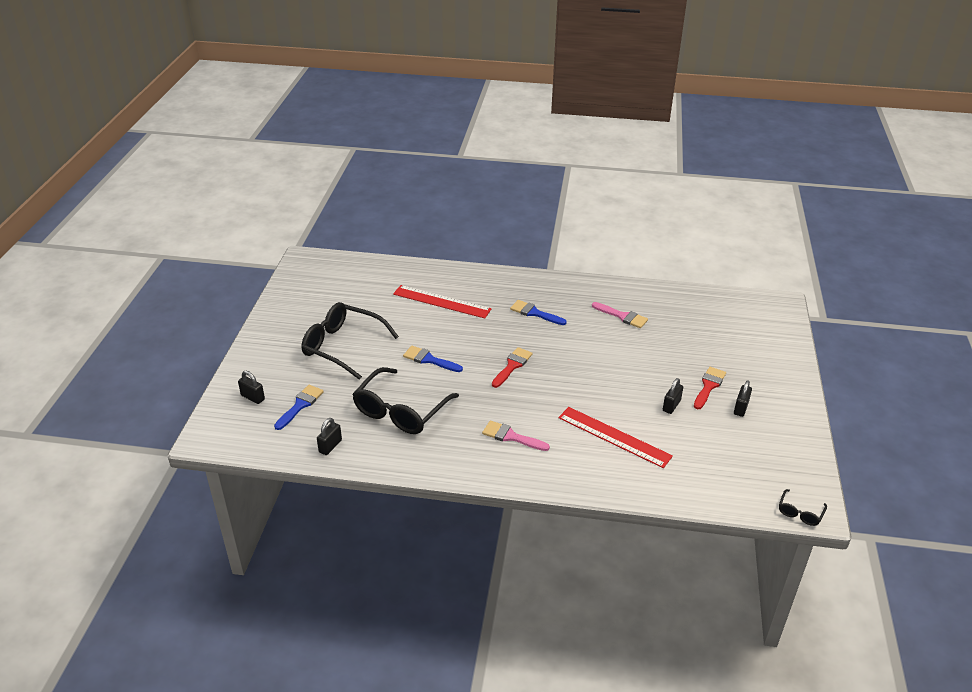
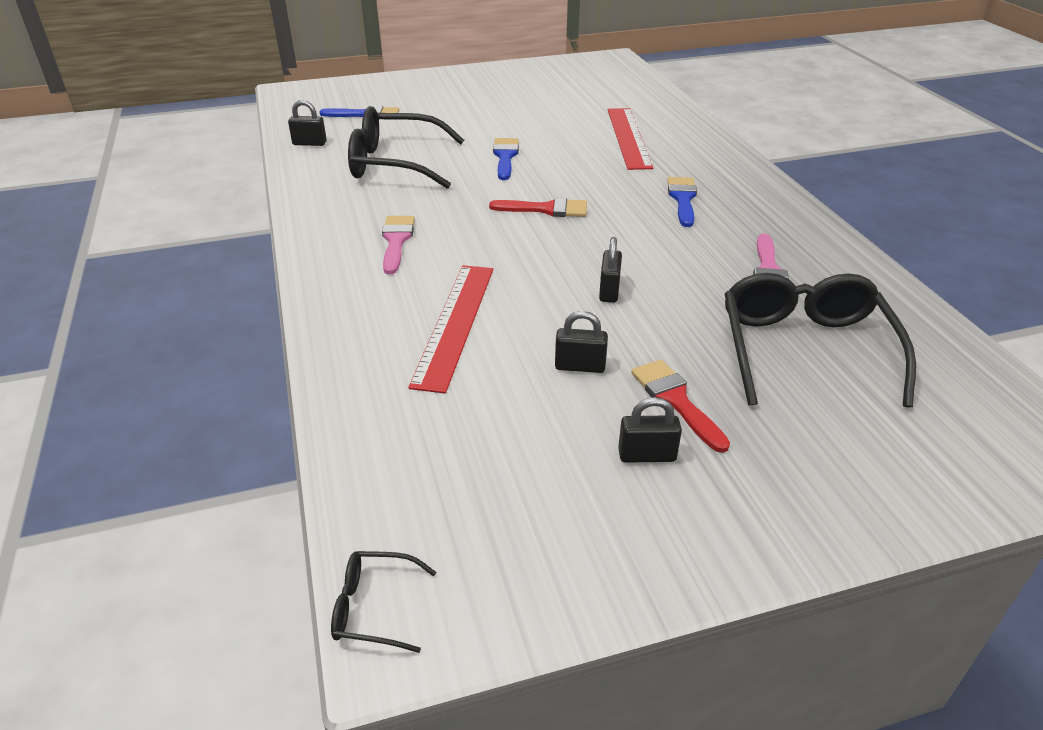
camera: 65 degrees right, 0 degrees up
black padlock [238,371,265,404] -> black padlock moved to [599,237,622,303]
black glasses [302,302,399,380] -> black glasses moved to [725,273,916,407]
red brush [694,367,726,409] -> red brush turned 120 degrees counterclockwise [631,360,730,453]

